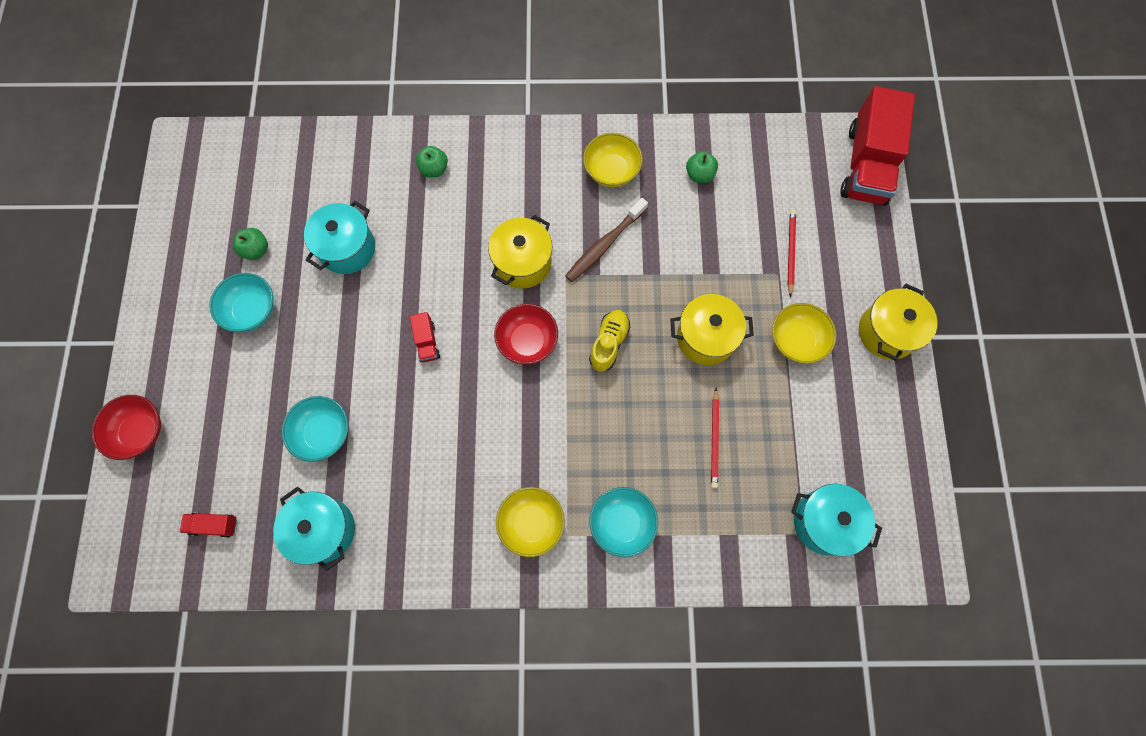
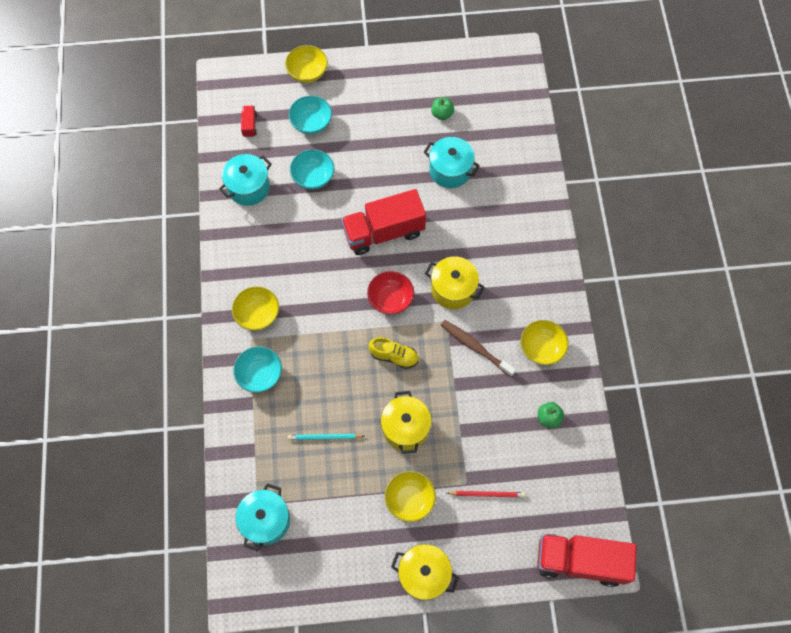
camera: 85 degrees right, 5 degrees down
red bowl [92,395,161,460] -> yellow bowl [285,45,328,83]
turquoise bowl [209,273,274,332] -> turquoise bowl moved to [289,96,332,134]
red truck [410,312,440,362] -> red truck [341,189,426,255], size x2.40
green apple [416,146,448,177] -> none
red pencil [711,388,719,488] -> turquoise pencil [288,434,364,440]

